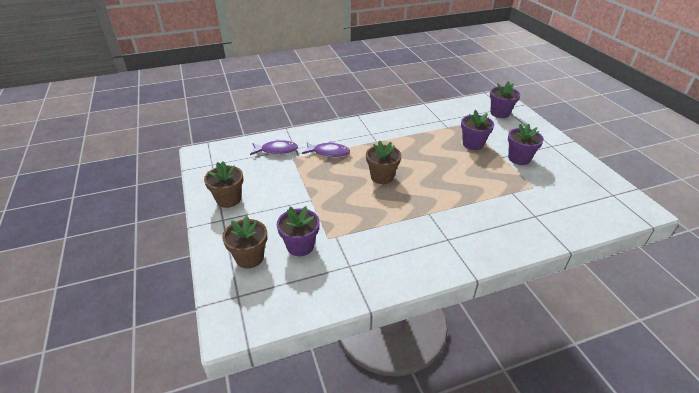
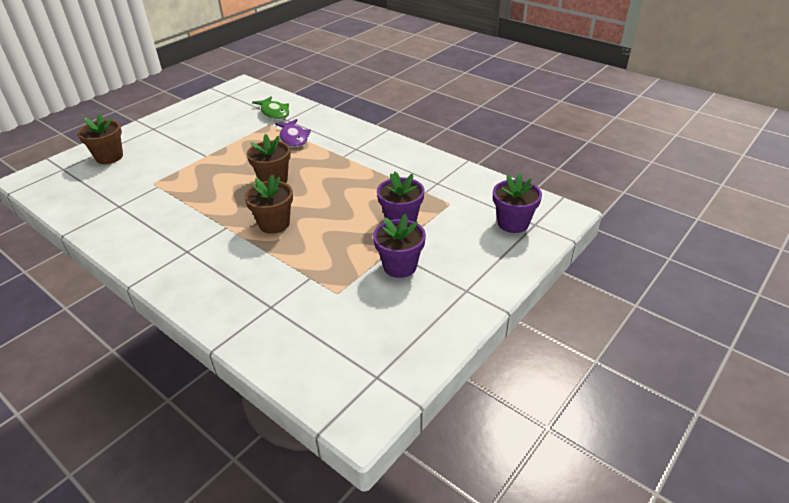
camera: 60 degrees right, 0 degrees up
brown flower pot [204,161,243,208] -> brown flower pot moved to [244,174,293,234]
purple fish [250,139,298,155] -> green fish [252,96,289,120]
purple flower pot [277,206,320,256] -> none

